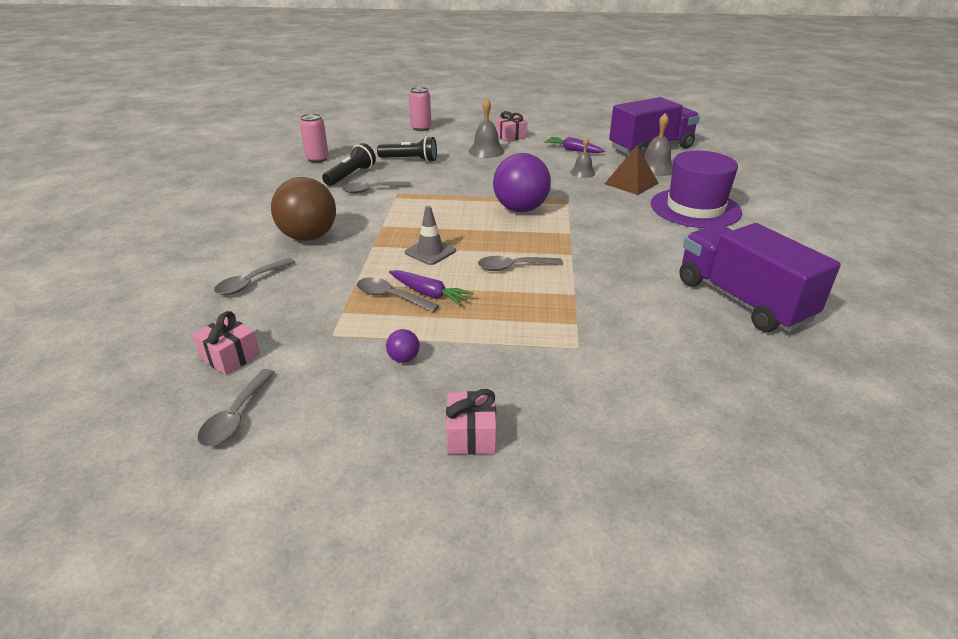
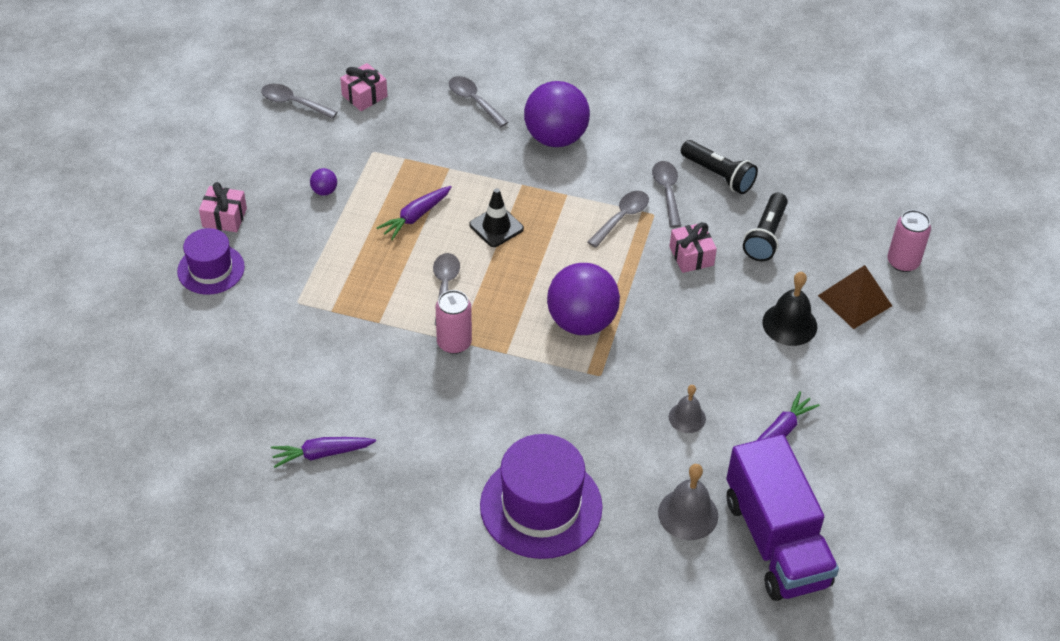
camera: 100 degrees right, 15 degrees up
brown ball [271,177,336,241] -> purple ball [524,81,590,147]
pink can [300,113,329,163] -> pink can moved to [435,290,472,354]
grey spoon [357,277,439,312] -> grey spoon moved to [587,191,649,248]
grey traffic cone [405,206,456,265] -> black traffic cone [469,188,524,247]
grey bell [469,99,504,158] -> black bell [762,272,817,346]
pink gift [496,111,527,142] -> pink gift moved to [669,222,717,273]
brown pyramid [605,145,658,195] -> brown pyramid moved to [818,265,892,329]
purple truck [679,223,841,332] -> purple carrot [271,437,376,468]
none -> purple hat [177,228,245,295]

